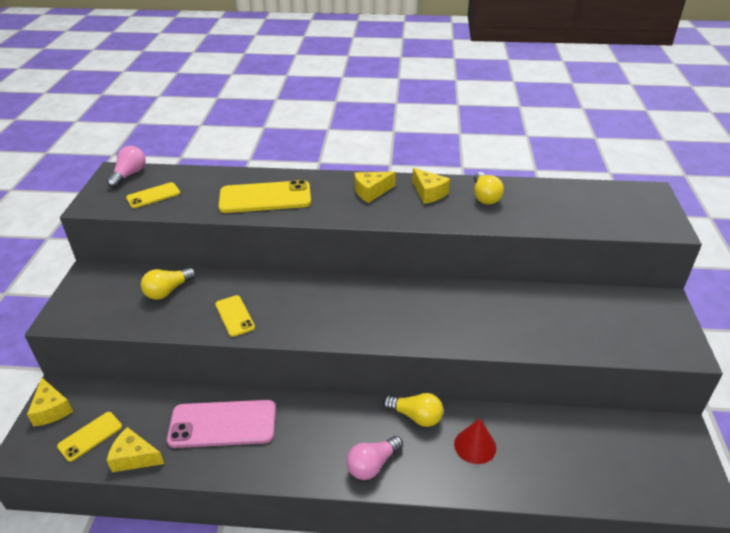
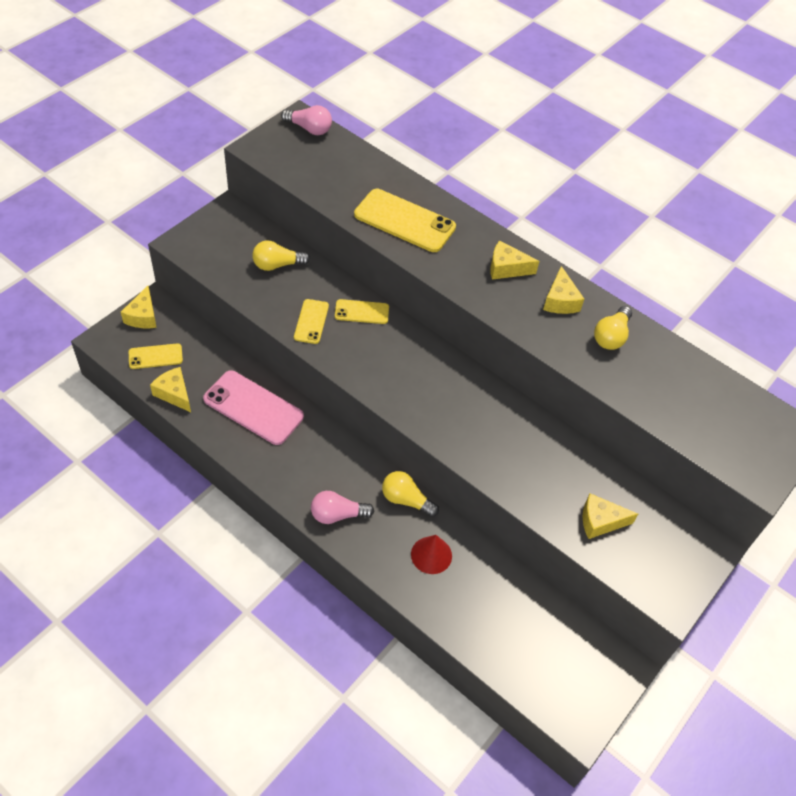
camera: 30 degrees right, 15 degrees up
pink light bulb [107,146,146,188] -> pink light bulb turned 60 degrees clockwise [281,105,332,135]
yellow phone [126,182,180,208] -> yellow phone moved to [335,299,389,324]
yellow light bulb [383,393,443,427] -> yellow light bulb turned 150 degrees clockwise [382,471,439,517]
none -> yellow cheese [583,493,638,539]

